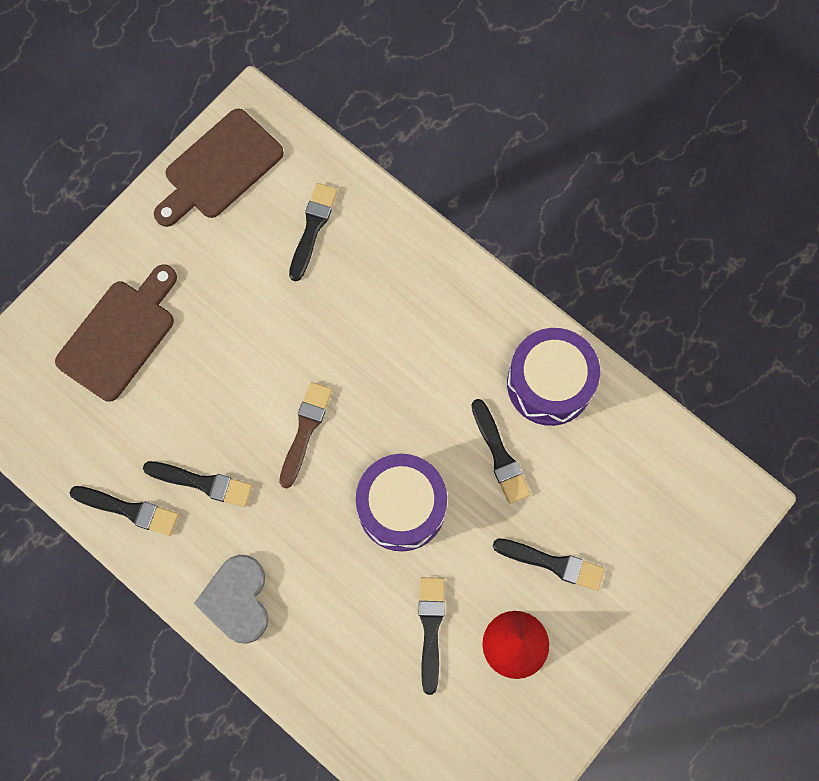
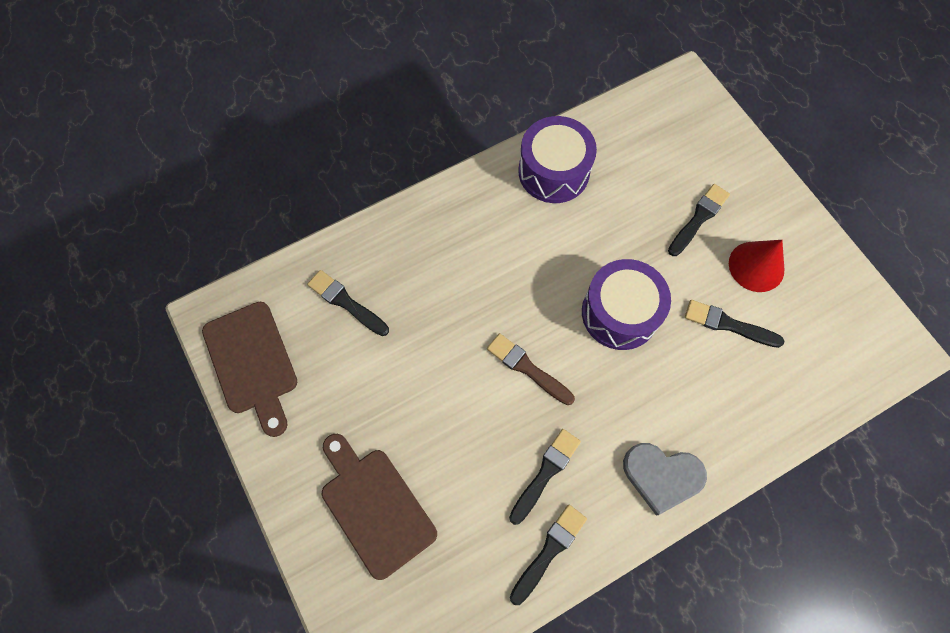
camera: 70 degrees left, 5 degrees down
black brush [471,399,531,504] -> none

